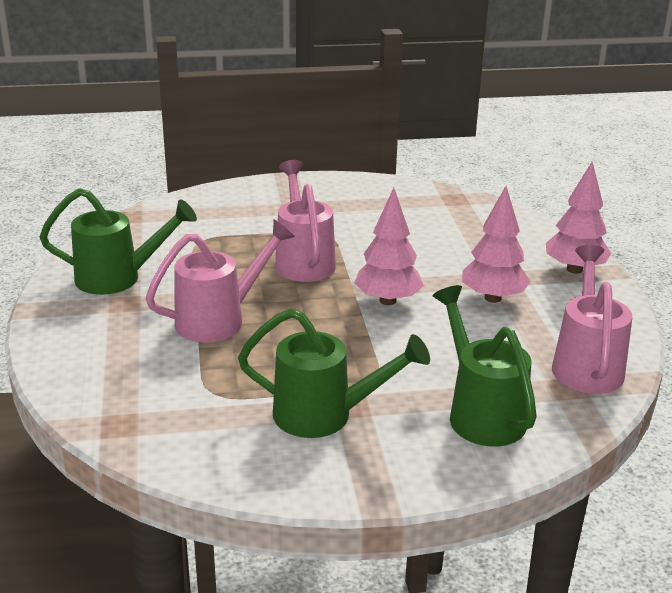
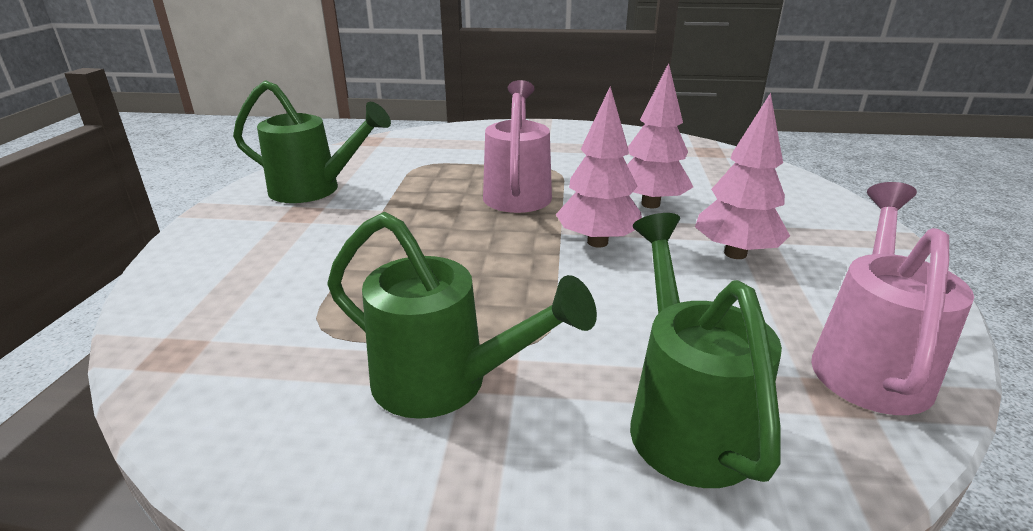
camera: 15 degrees right, 0 degrees up
pink watering can [145,219,295,342] -> none
pink tree [546,162,611,274] -> pink tree moved to [627,63,693,208]

